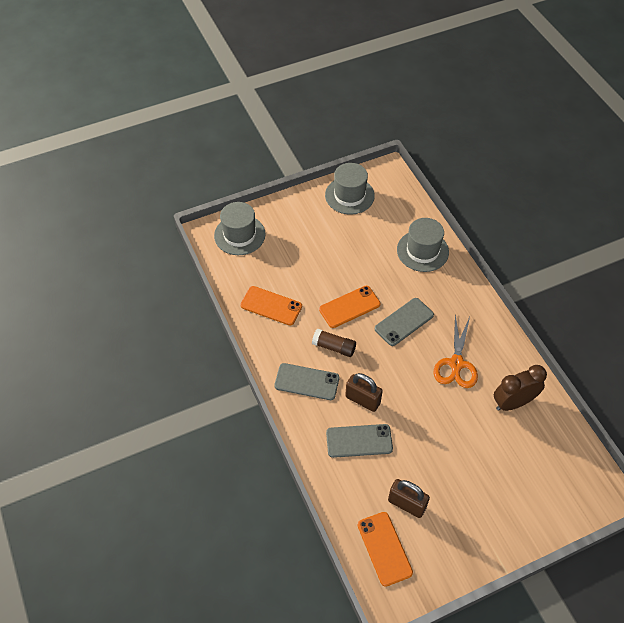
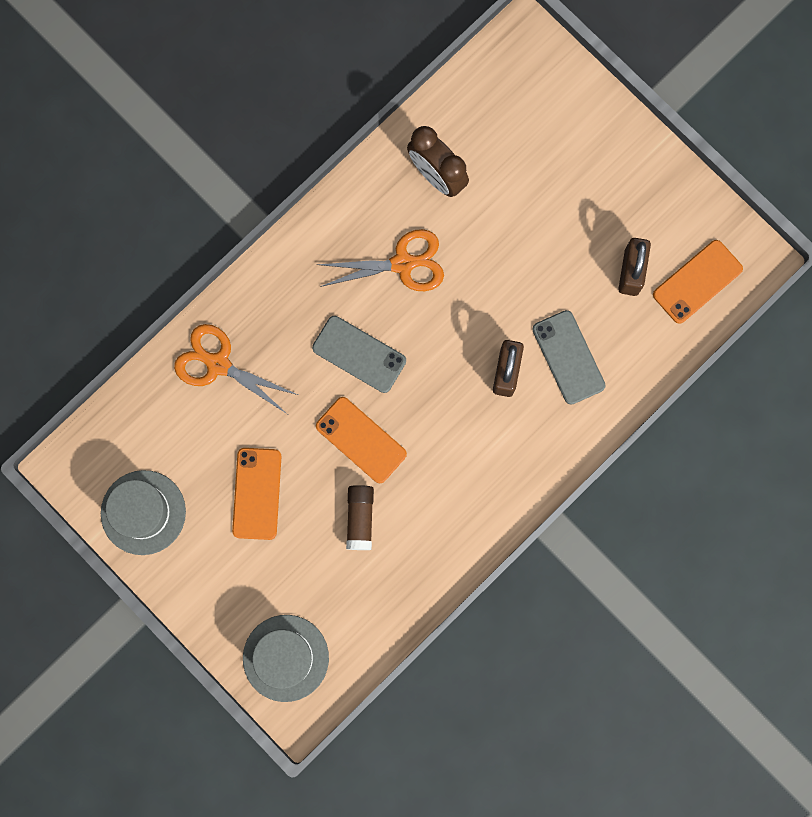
camera: 110 degrees left, 25 degrees up
orange phone [240,286,302,325] -> orange phone moved to [232,448,281,540]
grey phone [274,363,339,400] -> none
brown glue stick [312,329,356,357] -> brown glue stick moved to [346,485,374,550]
grey hat [397,218,449,272] -> orange scissors [174,324,298,414]

